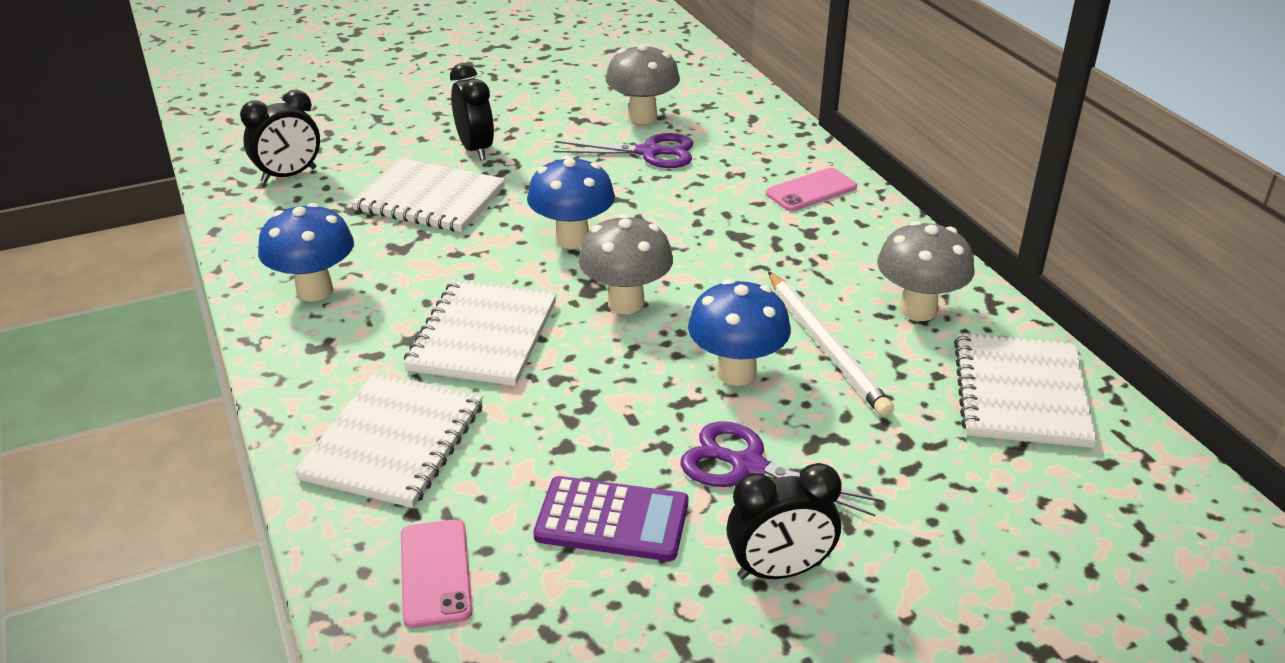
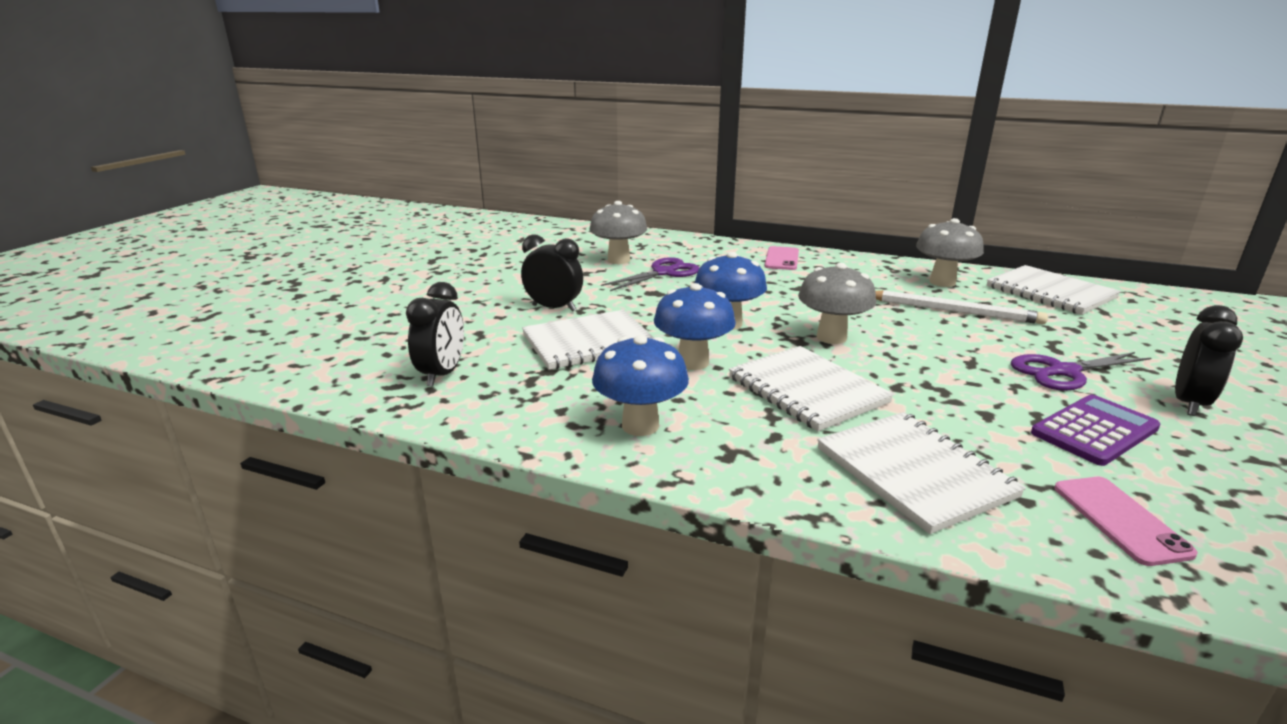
camera: 45 degrees left, 10 degrees down
pink phone [401,519,472,628] -> pink phone turned 45 degrees clockwise [1054,477,1198,566]
blue mushroom [688,279,791,386] -> blue mushroom moved to [654,283,736,370]

